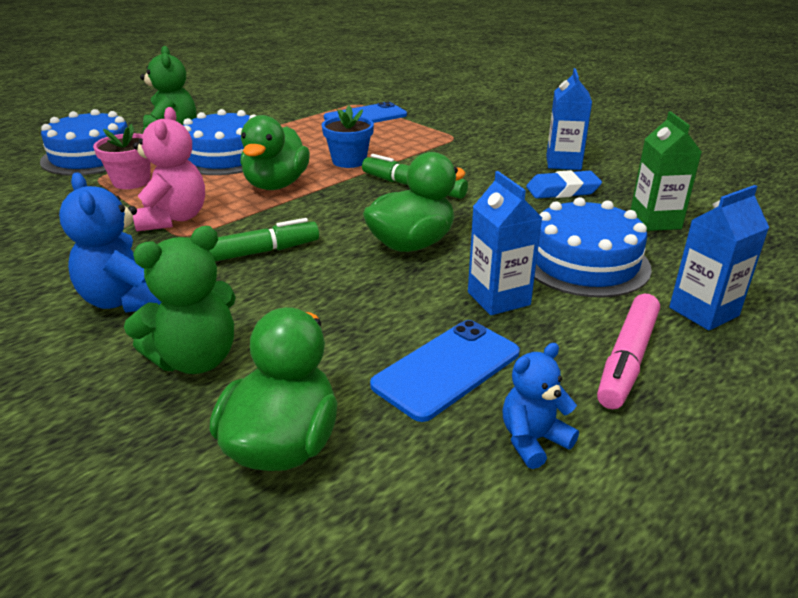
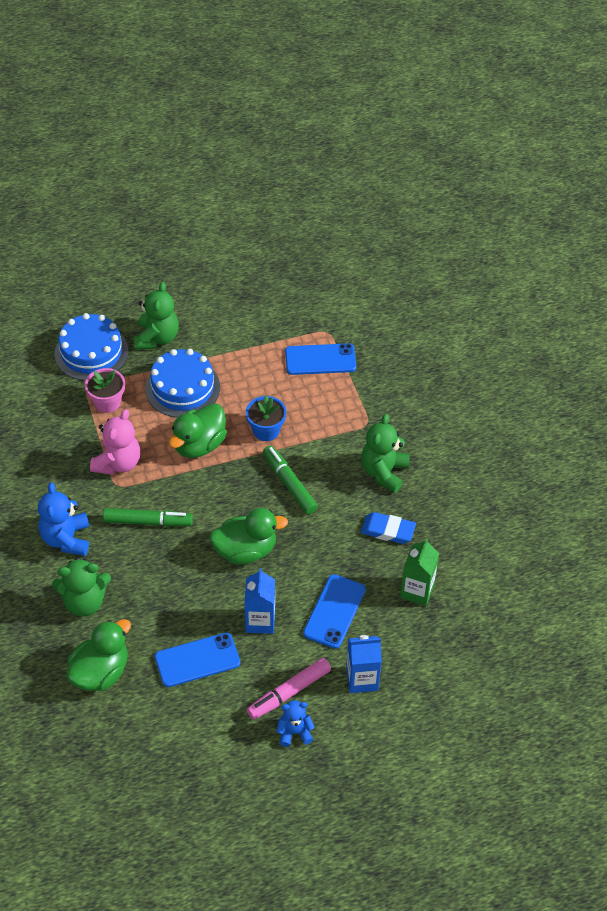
camera: 25 degrees right, 20 degrees up
blue teddy bear [502,343,579,469] -> blue teddy bear moved to [276,701,315,747]
blue cake [534,197,652,298] -> blue phone [303,574,366,649]
blue carton [546,68,592,170] -> none
none -> green teddy bear [361,414,410,493]

